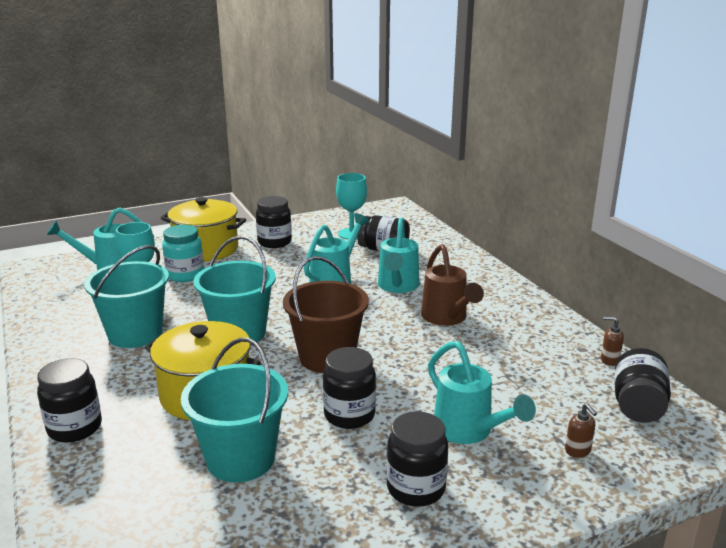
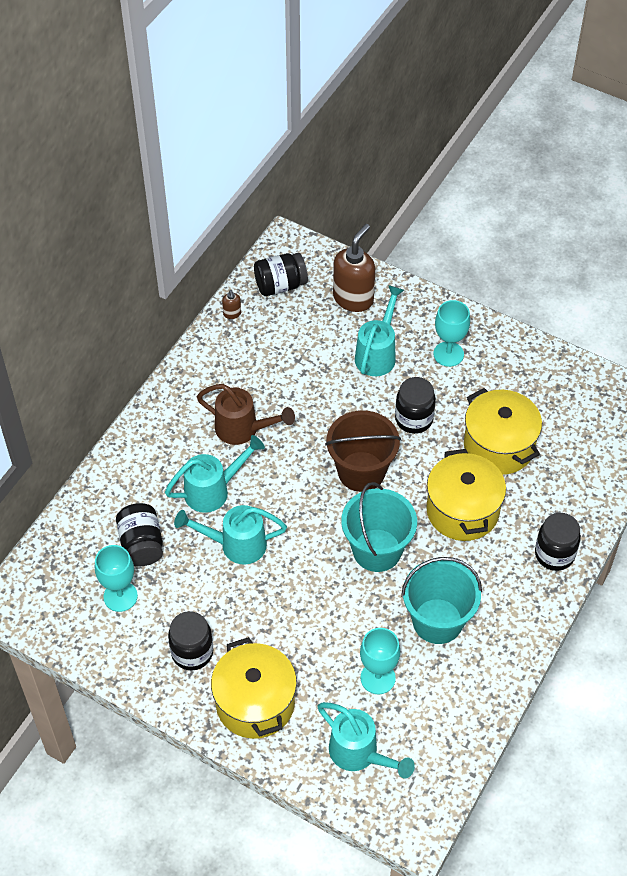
camera: 125 degrees left, 30 degrees up
turquoise jar [162,225,204,282] -> none
turquoise bucket [181,338,288,483] -> yellow pot [464,388,542,475]
black jar [386,411,448,507] -> turquoise goblet [433,300,470,367]
brown watering can [421,244,484,325] -> brown watering can turned 75 degrees clockwise [197,384,295,445]
brown soap dispenser [565,403,597,458] -> brown soap dispenser [333,224,375,312], size x2.35

